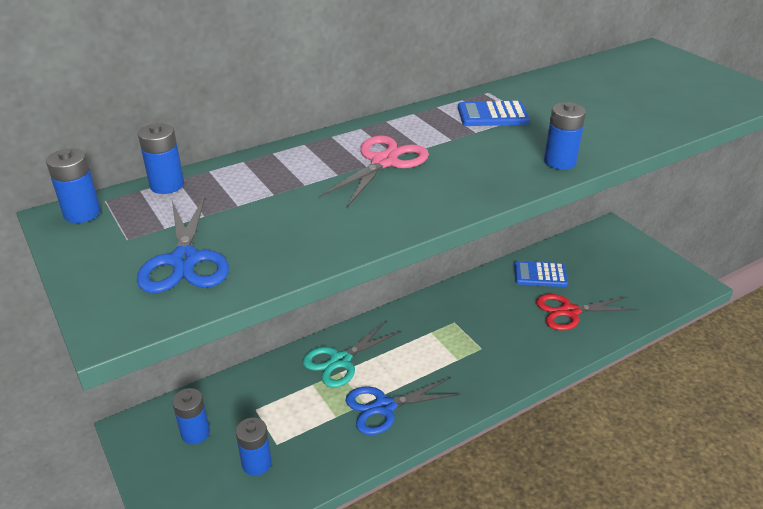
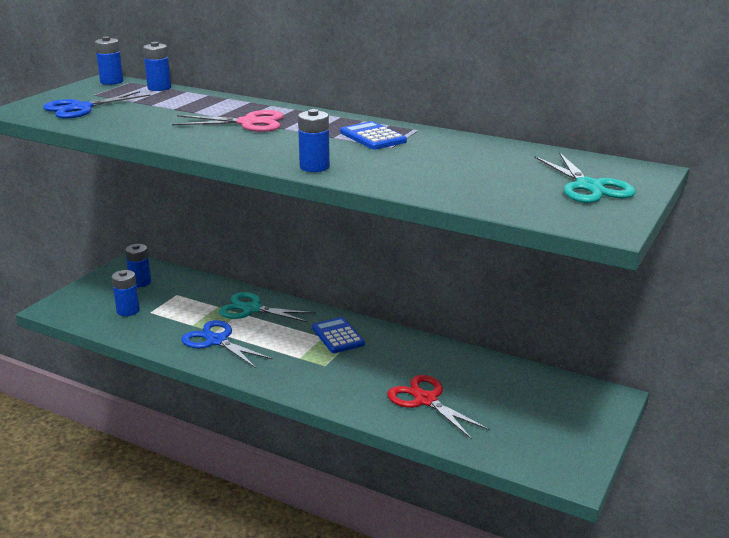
camera: 60 degrees right, 10 degrees down
blue calculator [514,261,568,287] -> blue calculator moved to [312,317,365,353]
none -> turquoise scissors [534,152,636,203]

